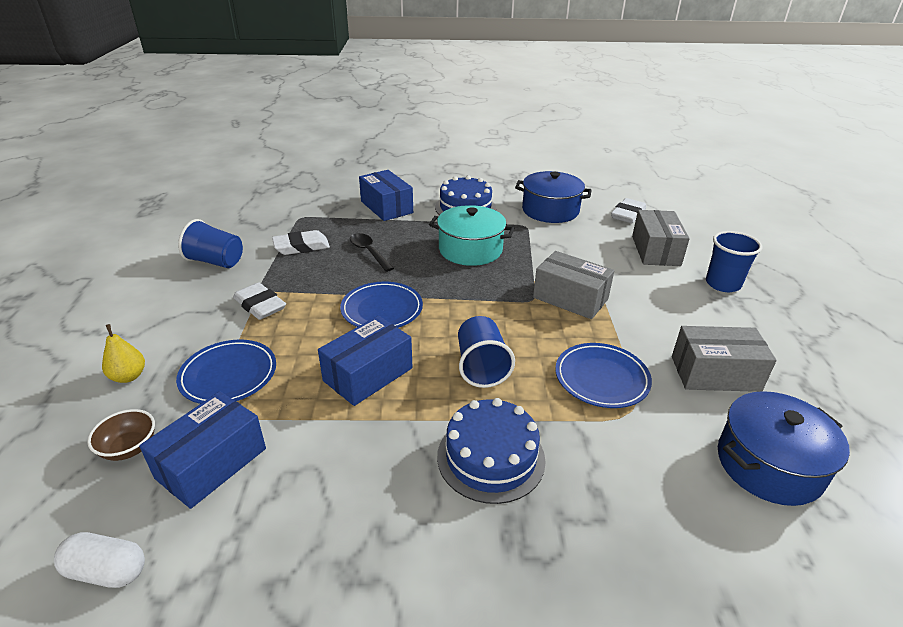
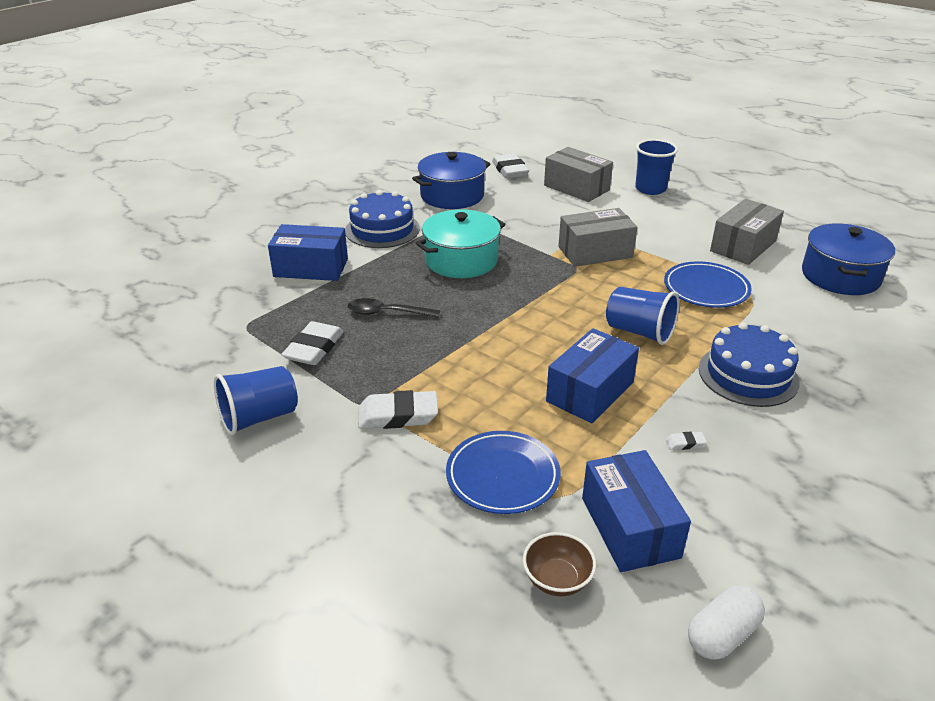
camera: 50 degrees left, 0 degrees up
yellow pear [102,324,145,383] -> none
blue box [318,316,413,406] -> blue box turned 45 degrees clockwise [546,328,639,423]
blue plate [340,282,423,328] -> none
none -> white eraser [666,432,707,450]

